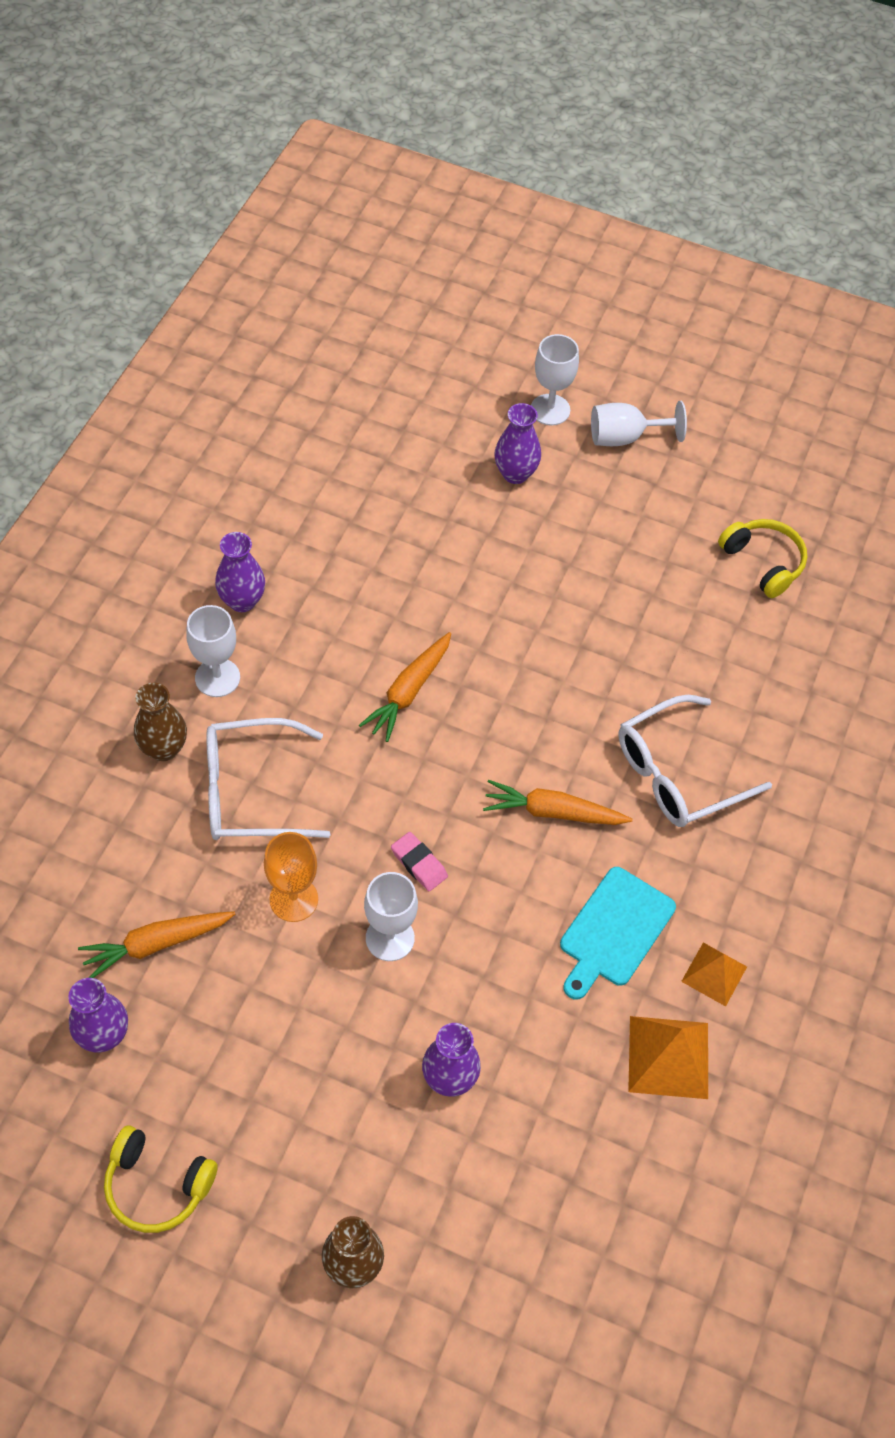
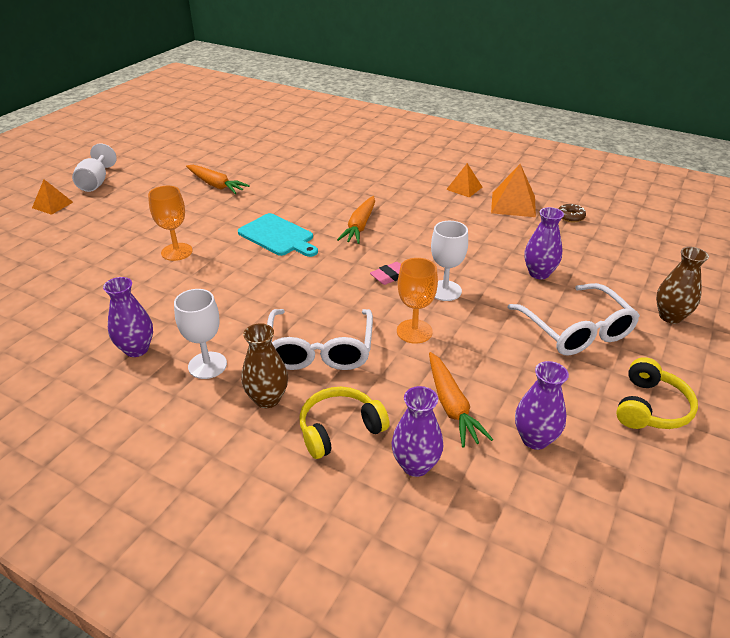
camera: 80 degrees left, 20 degrees down
orange carrot [359,632,451,742] -> orange carrot moved to [186,165,250,194]
purple vase [494,403,541,484] -> purple vase moved to [392,386,443,477]
white goblet [531,334,579,425] -> orange pyramid [32,179,73,215]
turquoise cutting board [560,867,676,1000] -> turquoise cutting board moved to [238,213,318,257]
white glasses [618,695,772,827] -> white glasses moved to [507,283,640,355]
yellow headphones [718,519,807,598] -> yellow headphones moved to [299,387,390,459]
none -> orange goblet [148,186,193,261]
none -> brown donut [558,204,586,222]

